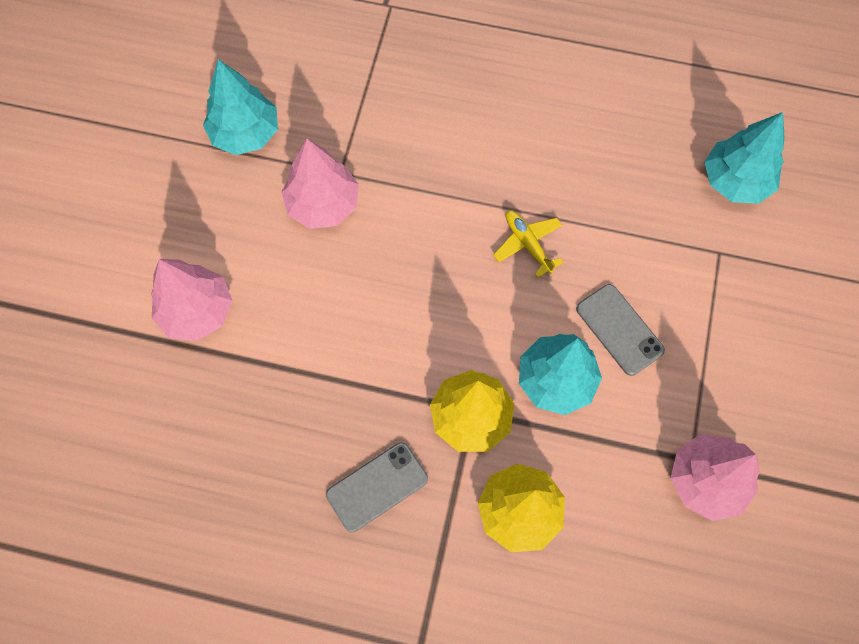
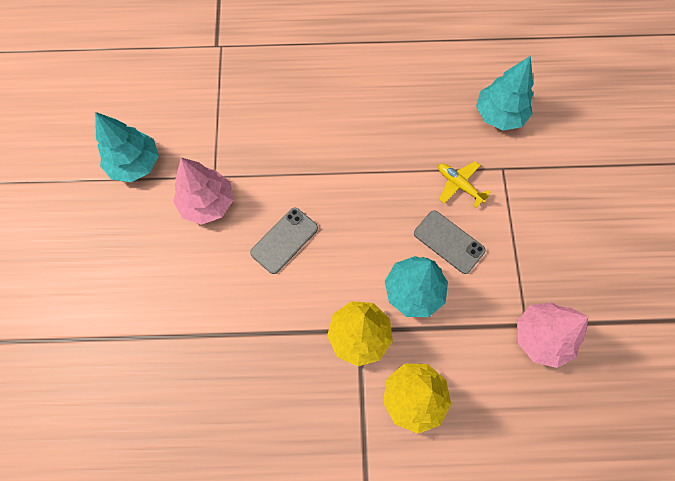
camera: 15 degrees left, 0 degrees up
pink tree [151,259,233,341] -> none
grey phone [326,442,428,532] -> grey phone moved to [250,207,318,274]
yellow plane [493,210,563,278] -> yellow plane moved to [438,161,491,208]

